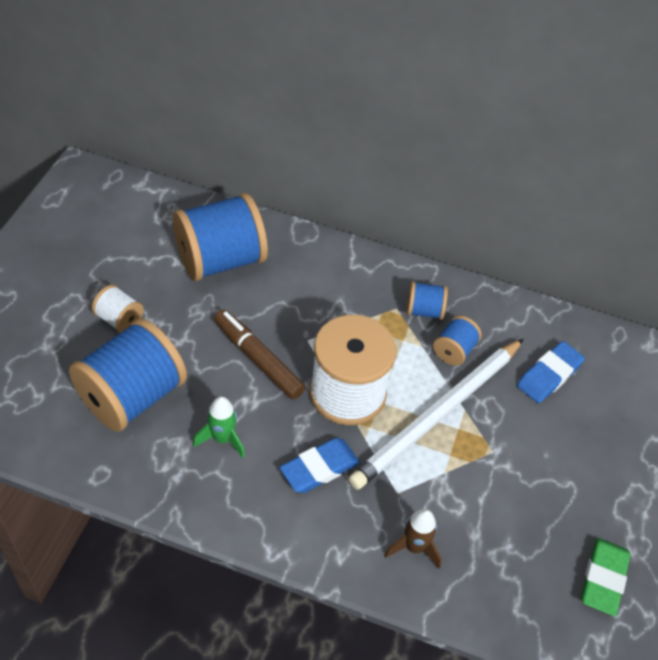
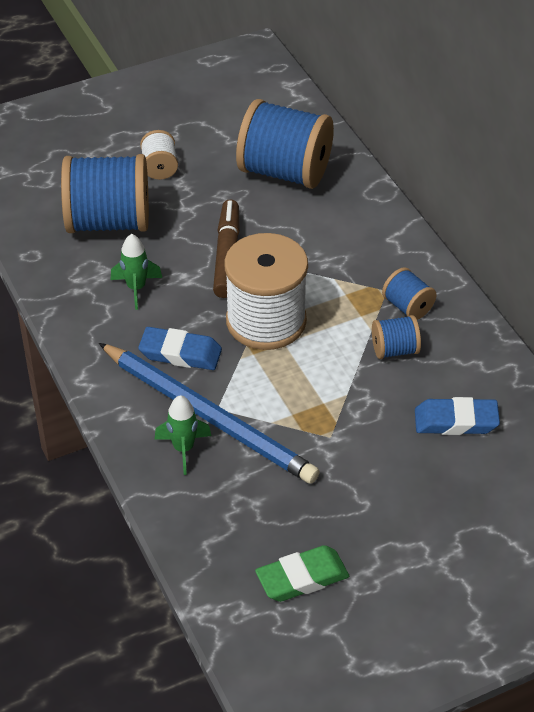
camera: 50 degrees right, 5 degrees down
white pencil [348,339,523,490] -> none
brown rocket [384,509,442,569] -> green rocket [154,395,212,475]
none -> blue pencil [99,343,320,484]

